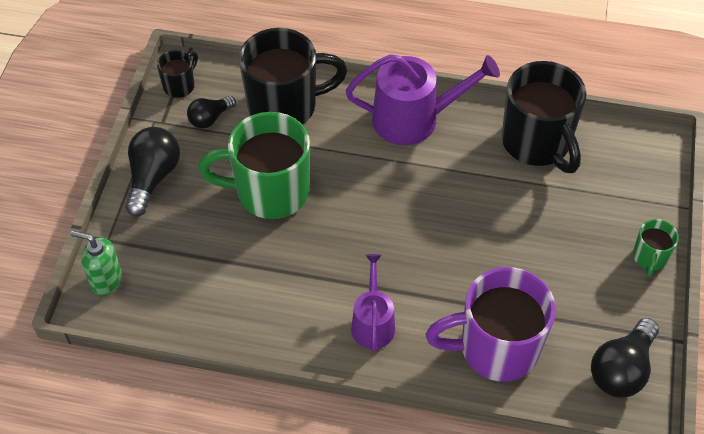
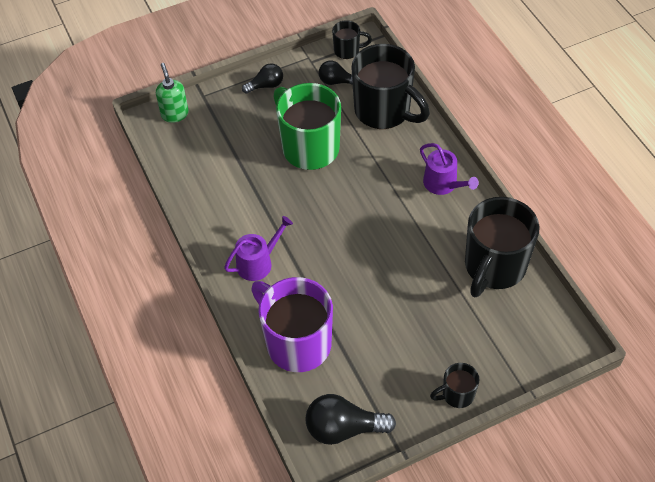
camera: 55 degrees right, 0 degrees up
black light bulb [125,127,180,217] -> black light bulb [242,63,283,94], size x0.61
purple watering can [346,54,500,145] -> purple watering can [420,143,479,195], size x0.60
green mug [633,219,679,277] -> black mug [430,363,479,408]

